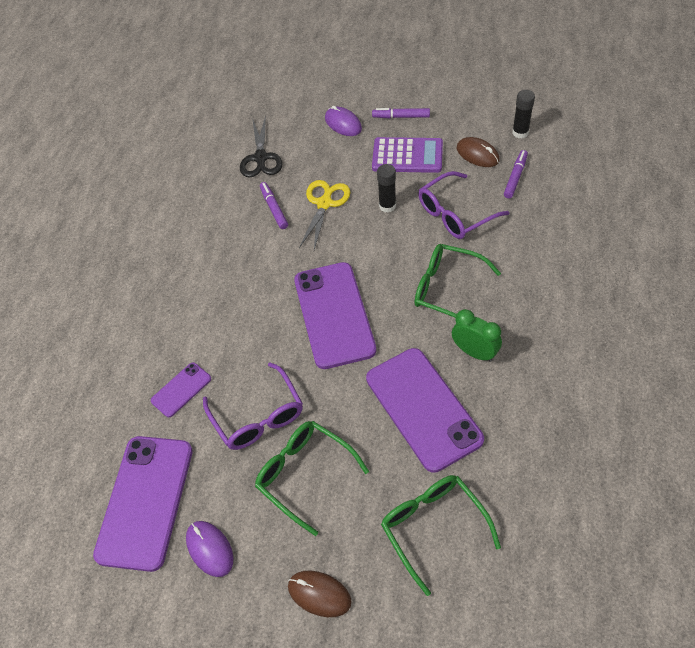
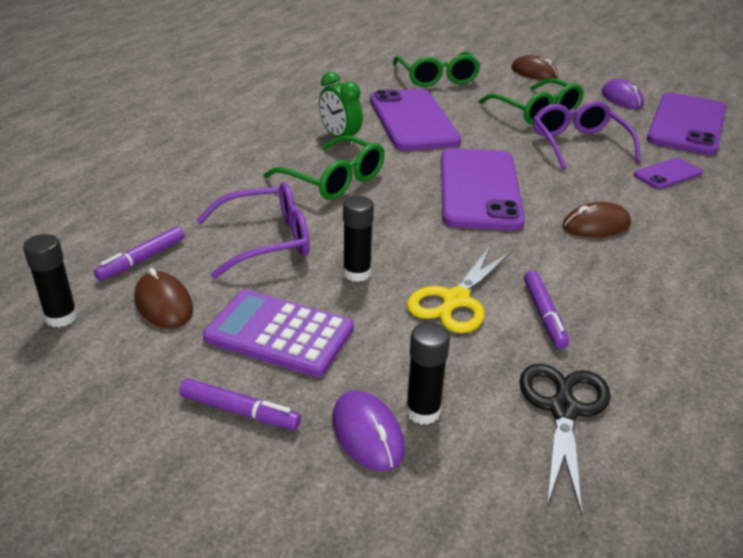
camera: 170 degrees left, 20 degrees down
none -> black glue stick [406,322,450,425]
none -> brown mouse [562,202,631,237]

